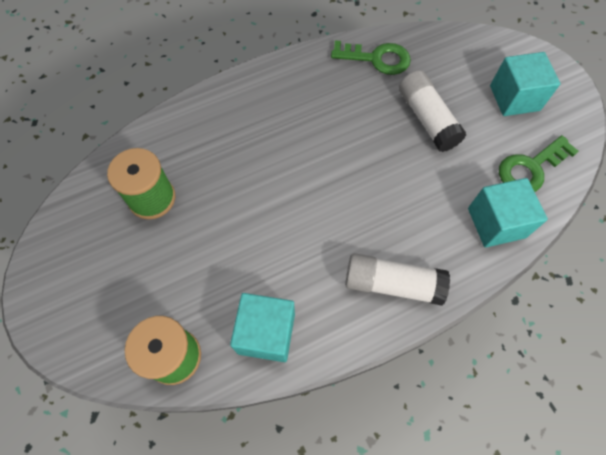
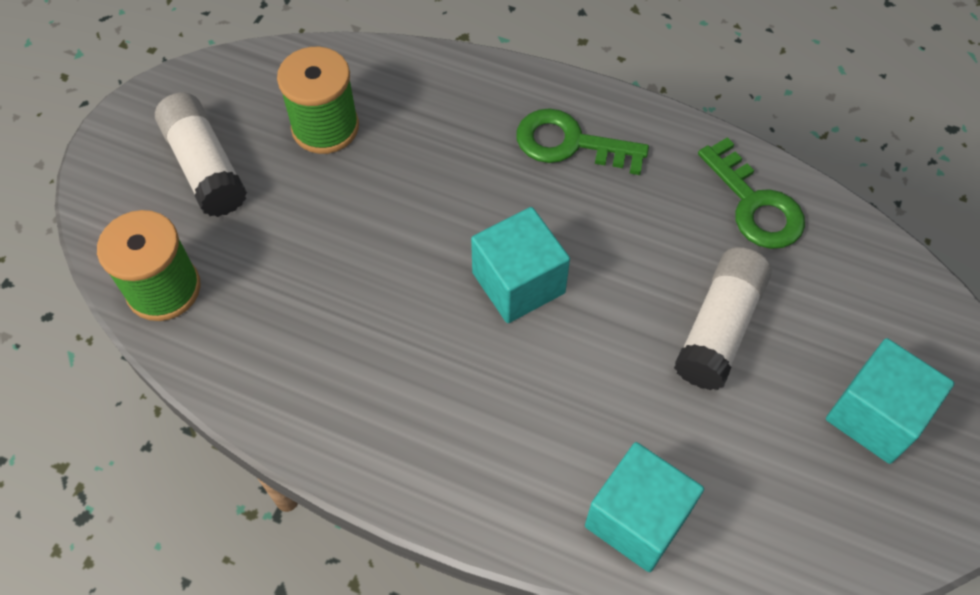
camera: 50 degrees right, 5 degrees down
turquoise cube [230,293,295,362] -> turquoise cube moved to [471,207,570,323]
white glue stick [345,253,450,306] -> white glue stick moved to [155,93,247,217]
green key [499,135,579,192] -> green key moved to [516,108,649,175]

